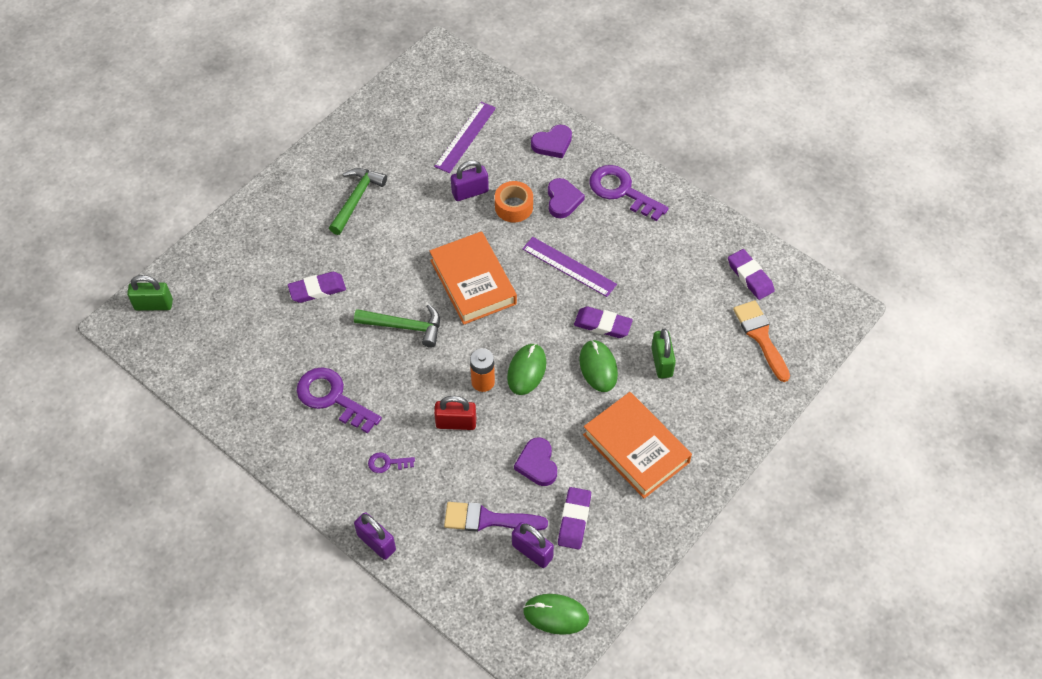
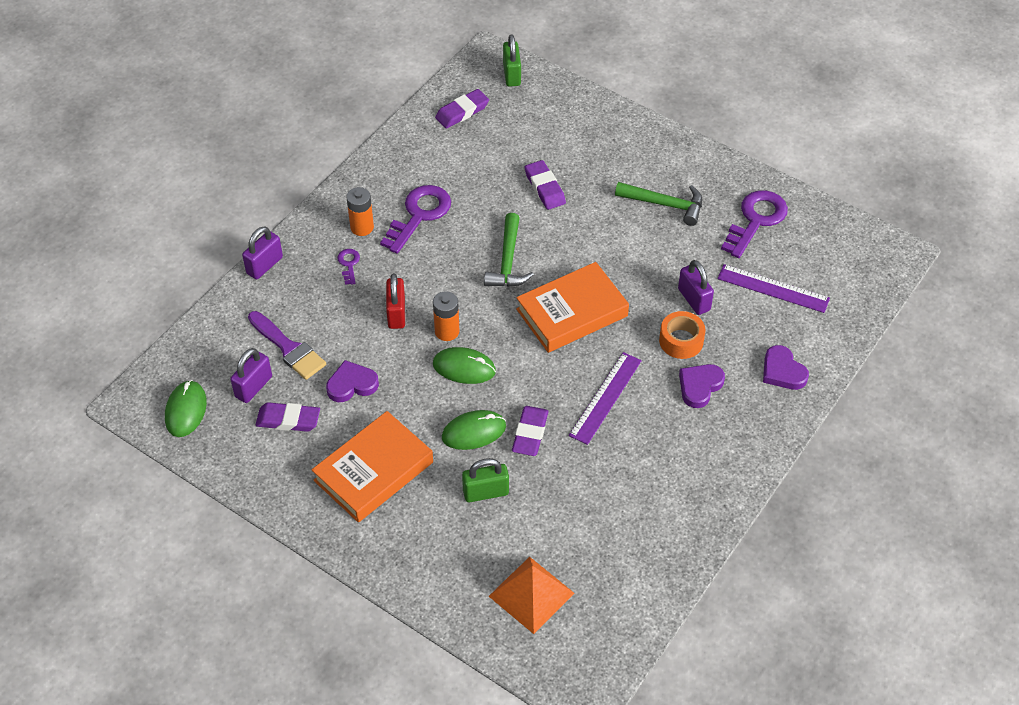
camera: 85 degrees right, 5 degrees down
purple brush [444,502,548,532] -> purple brush turned 135 degrees clockwise [248,311,326,380]
purple heart [548,178,585,218] -> purple heart turned 135 degrees clockwise [679,364,725,408]
purple key [589,165,669,221] -> purple key moved to [721,190,788,258]
purple eraser [728,249,775,300] -> purple eraser moved to [435,89,489,128]
orange brush [733,300,790,382] -> orange pyramid [489,557,574,634]
none -> orange battery [346,187,374,236]

